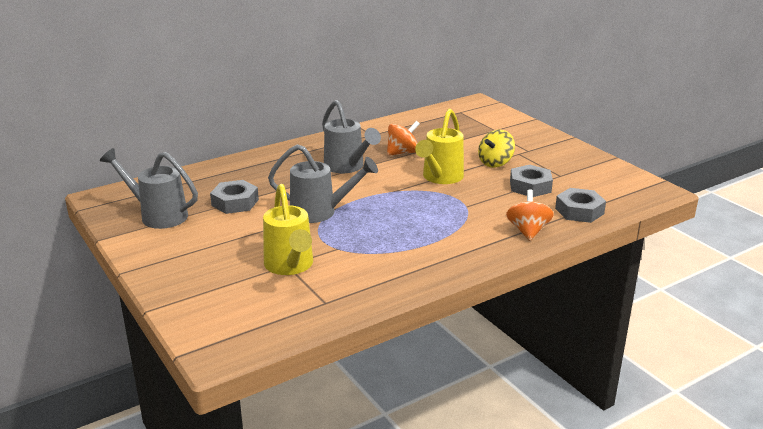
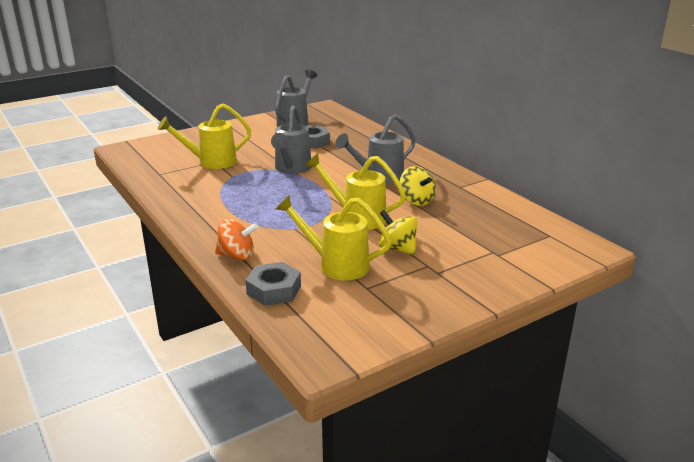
camera: 90 degrees right, 0 degrees up
orange spinning top [387,121,420,156] -> yellow spinning top [400,166,436,206]
grey nut [510,165,553,197] -> yellow watering can [276,195,392,280]

